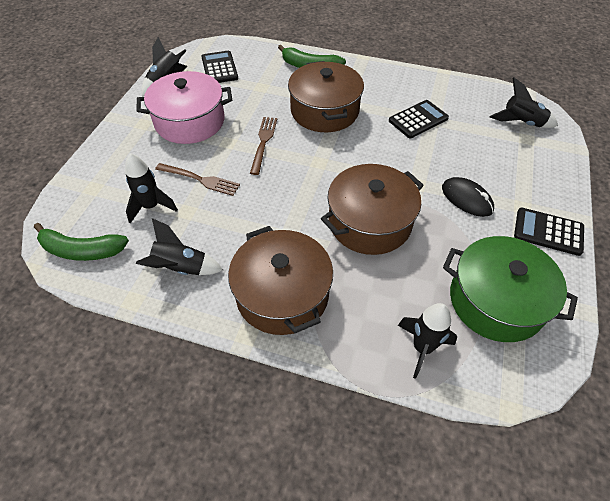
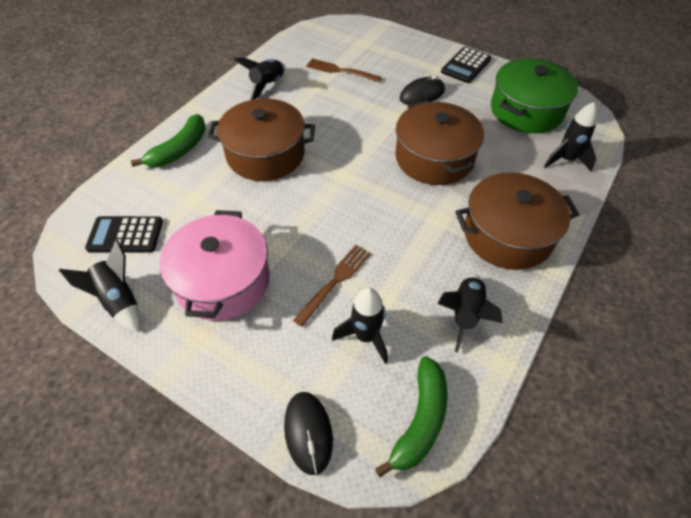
camera: 75 degrees left, 0 degrees up
brown fork [250,117,277,175] -> brown fork moved to [306,59,382,82]
black calculator [389,100,449,138] -> none
black rocket [490,78,558,128] -> black rocket moved to [234,57,286,100]
none -> black mouse [284,392,333,475]

